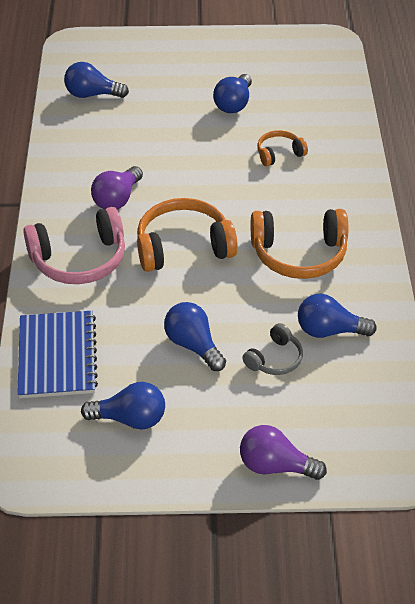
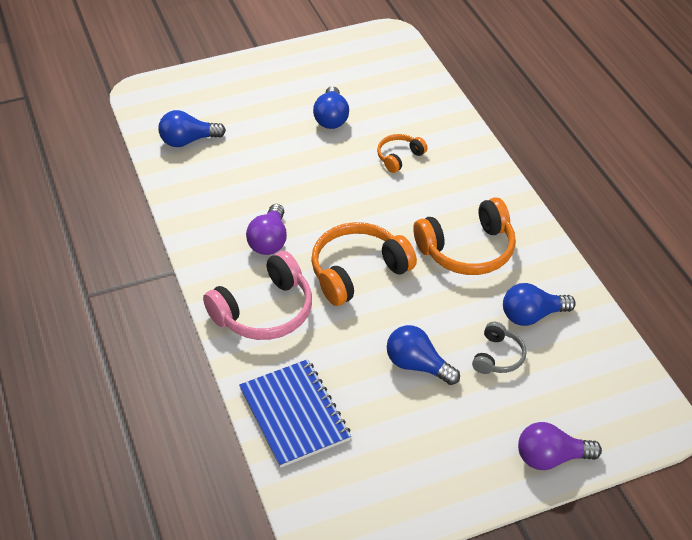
camera: 20 degrees left, 0 degrees up
blue light bulb [81,382,165,430] -> none

